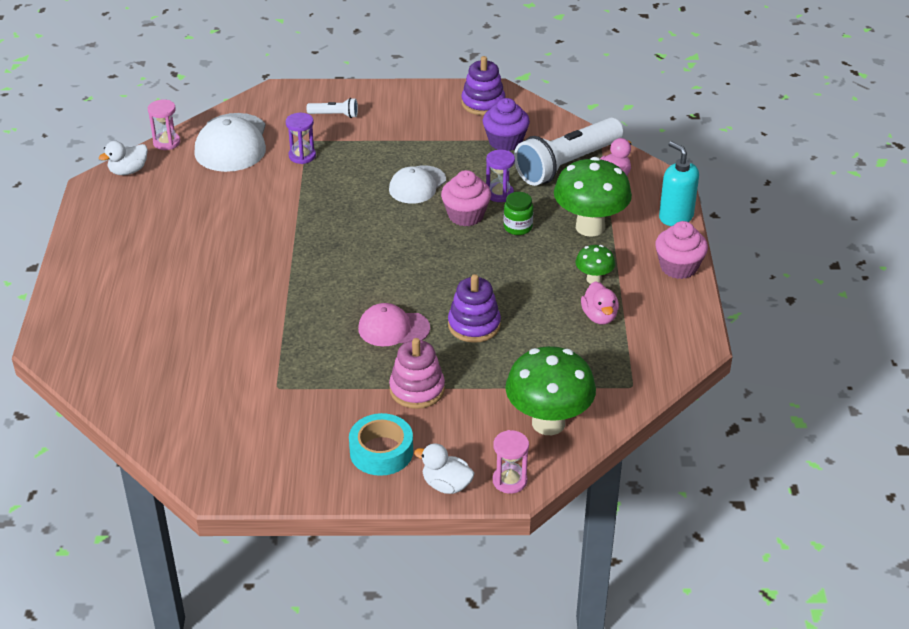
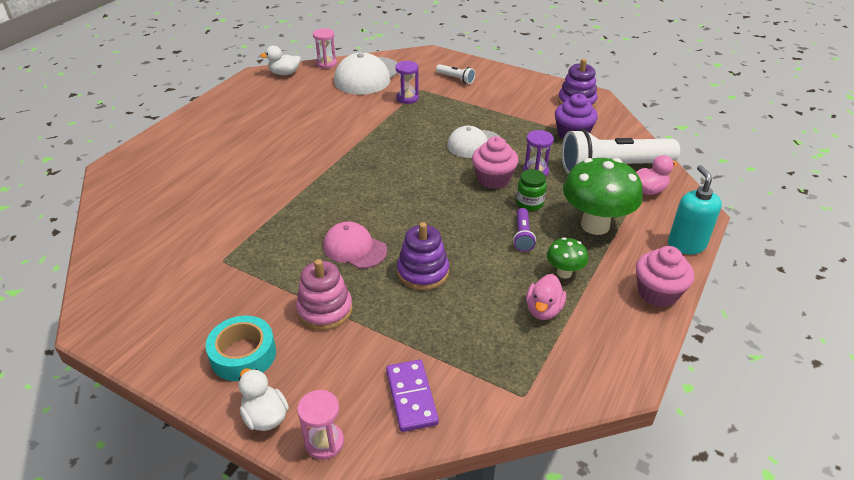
camera: 30 degrees right, 0 degrees up
green mushroom [505,346,596,435] -> purple domino [386,360,439,432]
none -> purple flashlight [513,208,536,252]

